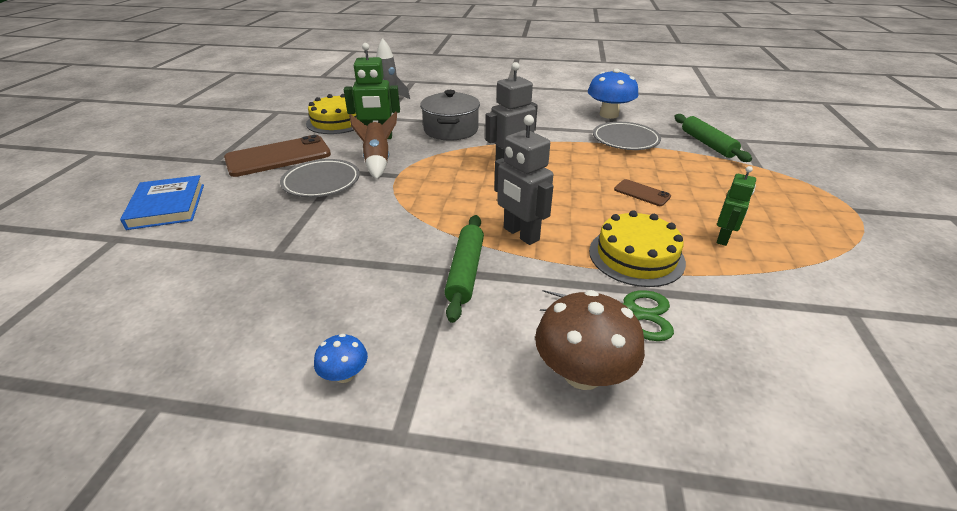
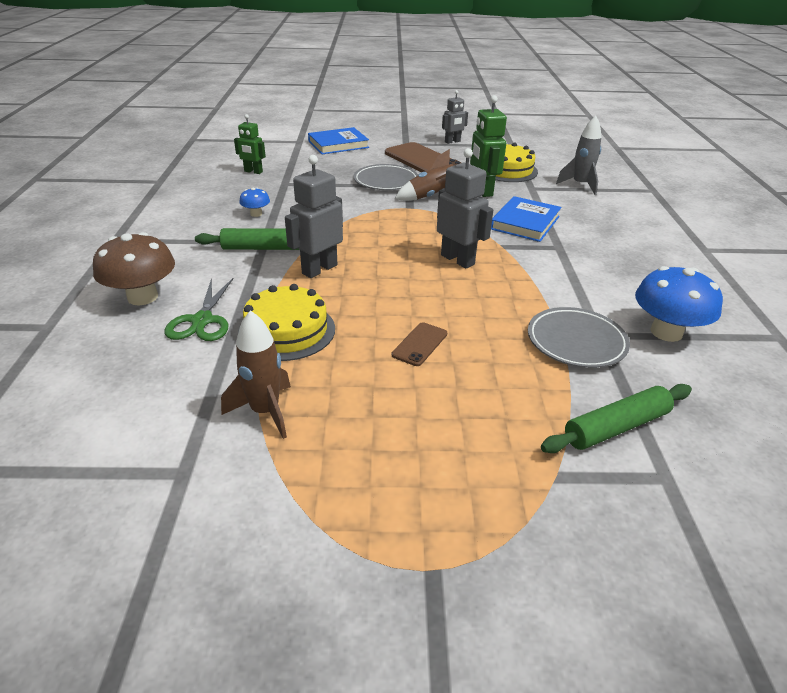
camera: 80 degrees right, 0 degrees up
blue mushroom [314,334,368,383] -> blue mushroom moved to [239,187,270,217]
grey pot [420,90,480,141] -> blue book [491,196,561,242]
green robot [717,166,756,246] -> green robot moved to [234,114,266,174]
none -> brown rocket [221,310,291,439]
none -> grey robot [442,90,468,144]

